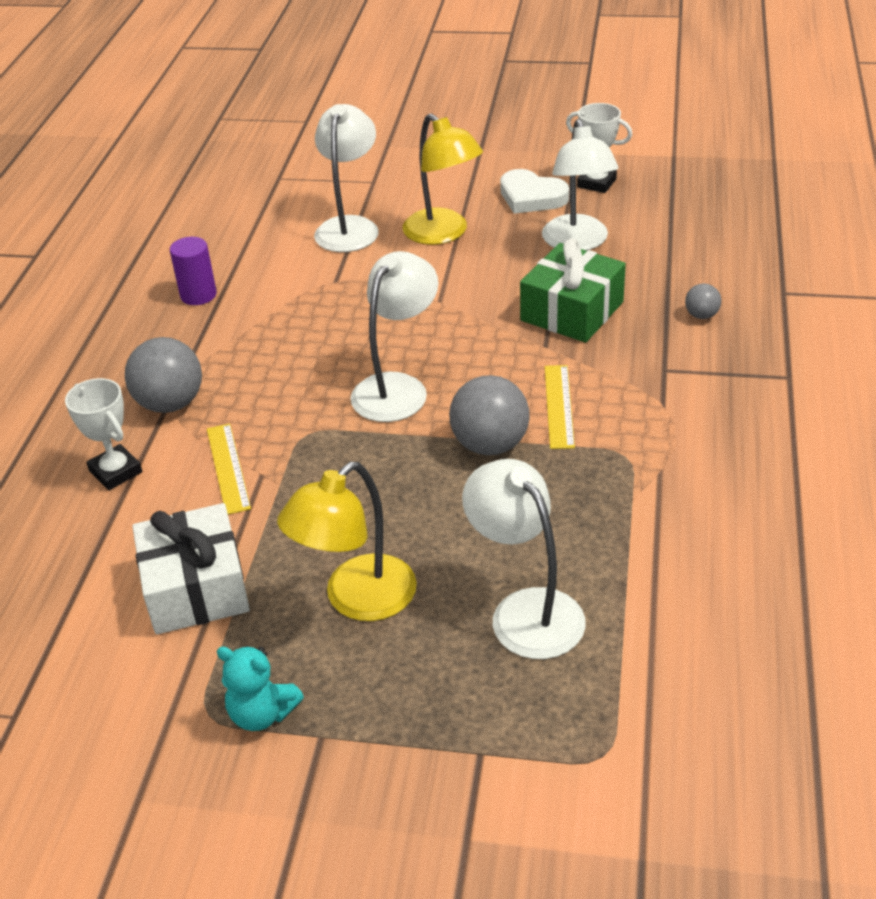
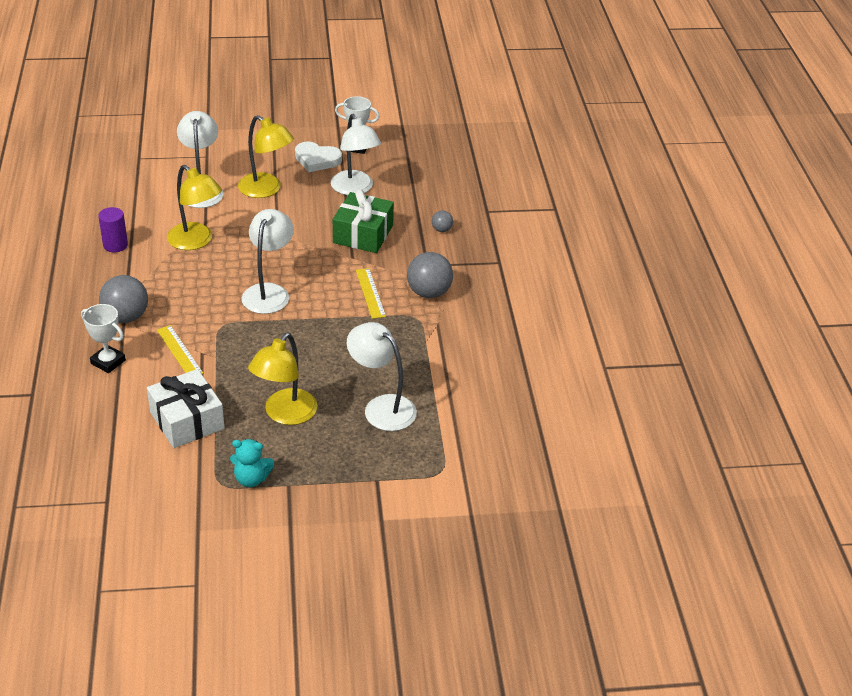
camera: 20 degrees left, 0 degrees up
grey ball [449,375,530,455] -> grey ball moved to [407,252,453,298]
none -> yellow lamp [167,165,222,250]

